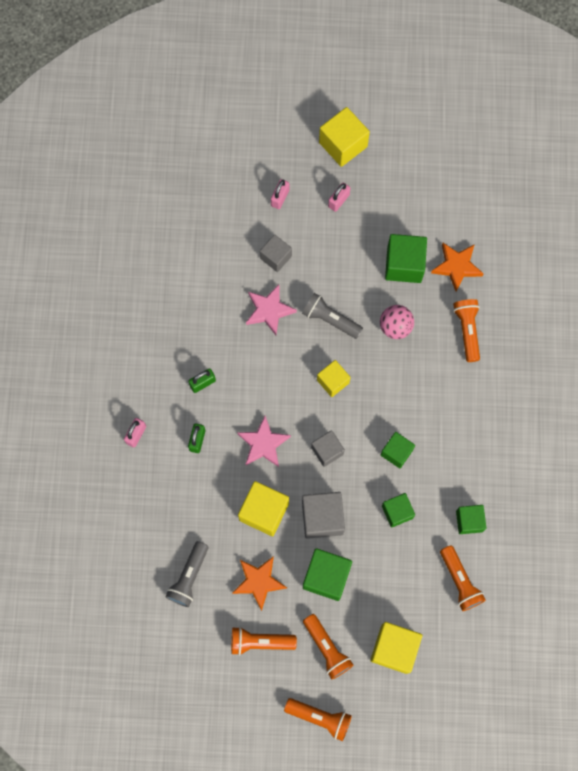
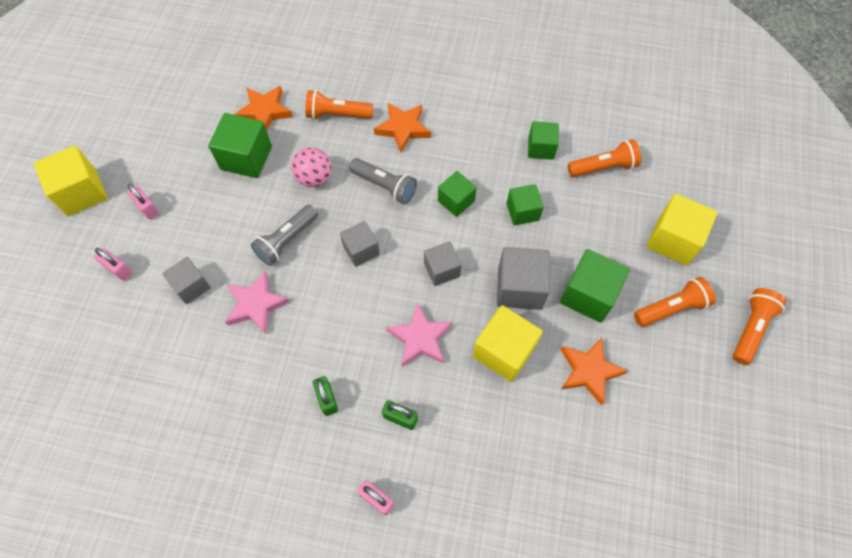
camera: 80 degrees left, 10 degrees down
grey flashlight [165,541,208,607] -> grey flashlight moved to [349,158,417,205]
orange flashlight [231,627,297,656] -> none
yellow cube [317,360,351,397] -> grey cube [340,221,380,267]
none -> orange star [374,103,431,153]

